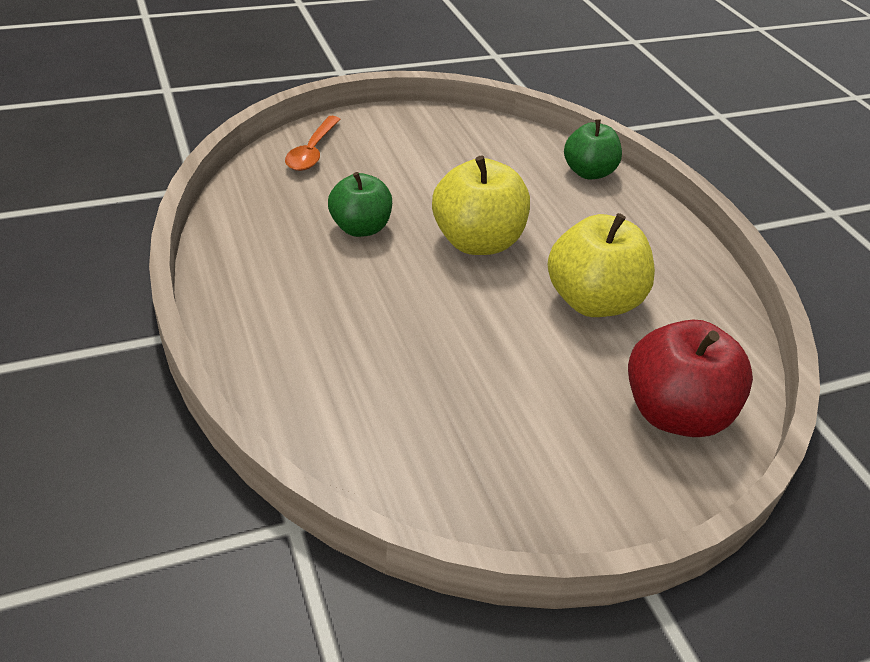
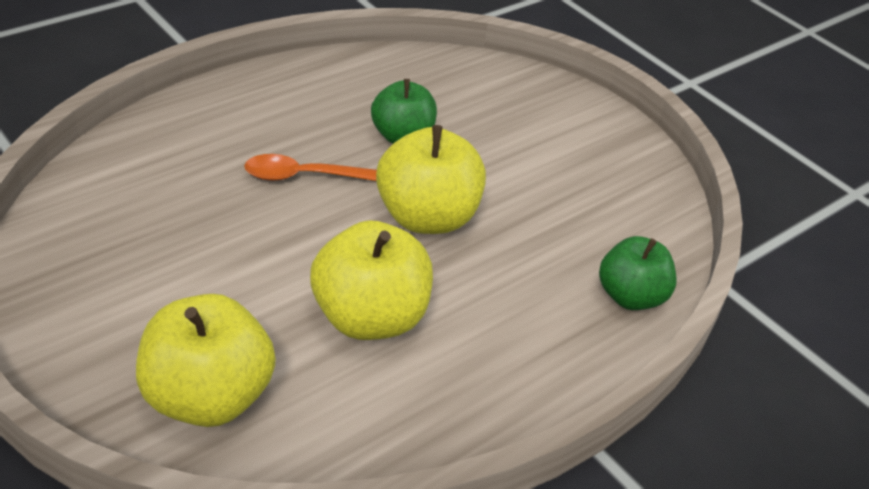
camera: 70 degrees right, 0 degrees up
orange spoon [285,116,341,171] -> orange spoon moved to [244,154,377,181]
red apple [628,320,753,437] -> yellow apple [136,294,276,427]

